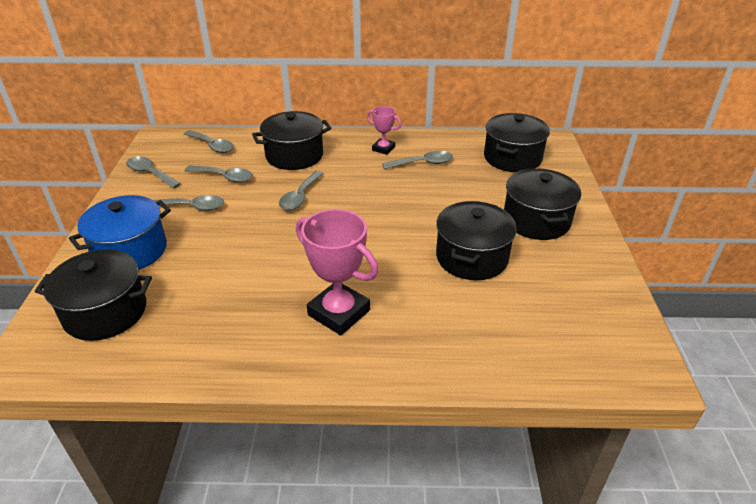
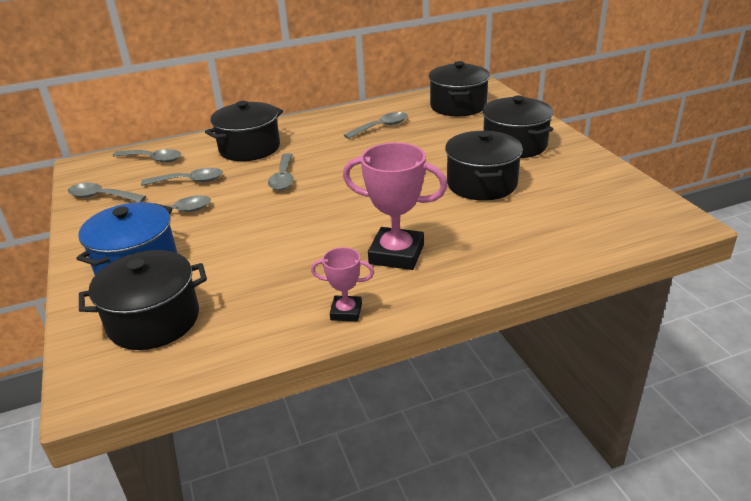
camera: 20 degrees left, 5 degrees down
pink trophy [367,106,402,155] -> pink trophy moved to [311,247,374,321]

